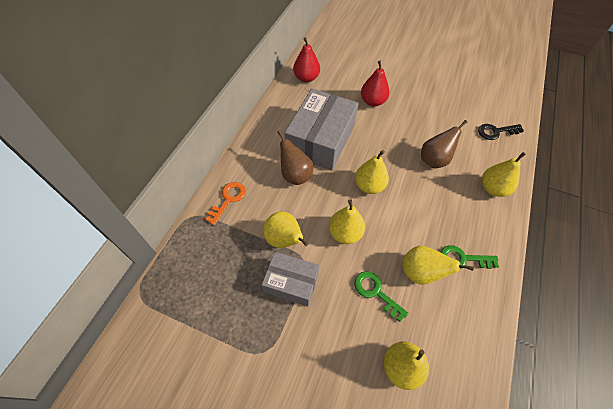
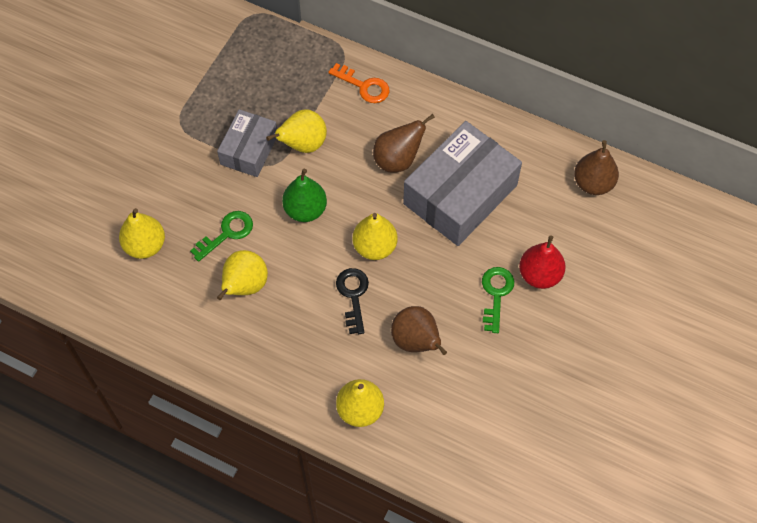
camera: 95 degrees right, 5 degrees up
grey box [285,89,359,171] -> grey box turned 75 degrees counterclockwise [403,121,522,246]
red pear [293,37,320,83] -> brown pear [574,140,619,195]
yellow pear [329,199,365,244] -> green pear [282,169,327,222]
green key [441,245,499,269] -> green key moved to [482,267,514,333]
black key [478,124,524,140] -> black key moved to [336,268,369,334]

